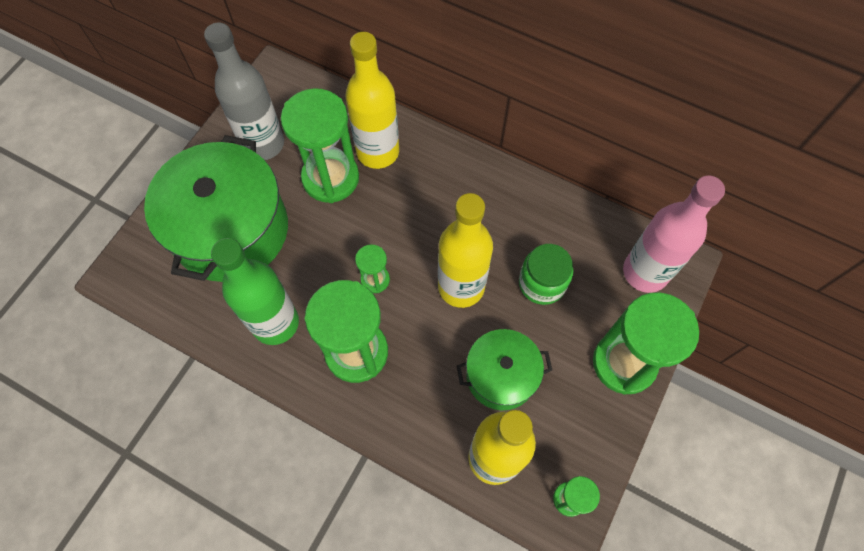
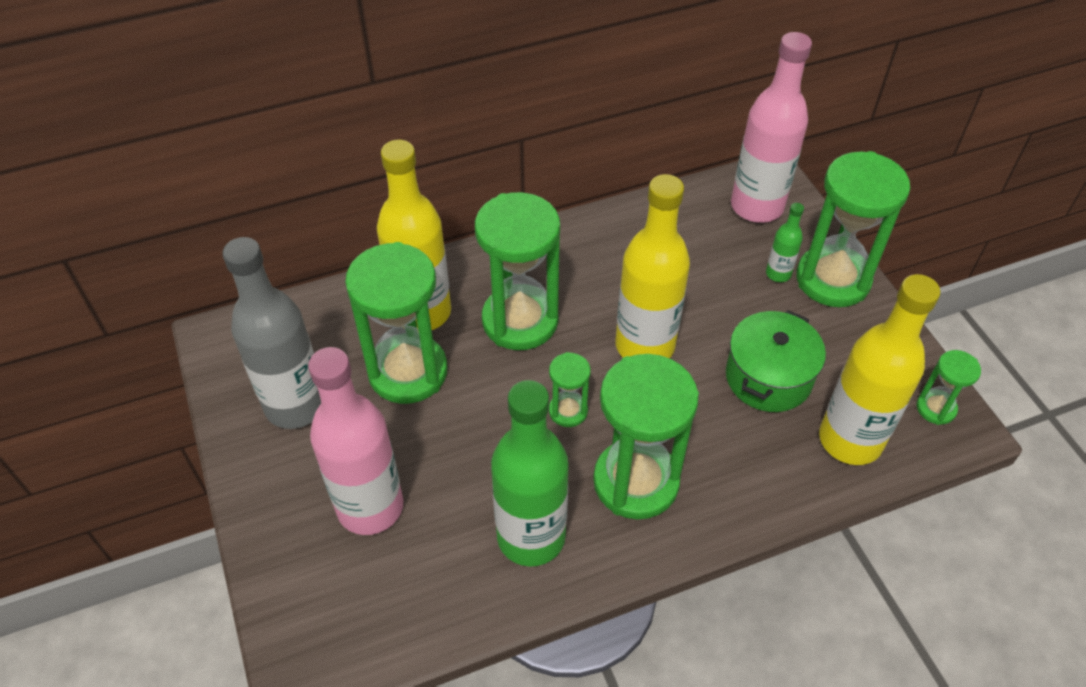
camera: 50 degrees left, 15 degrees down
green pot [144,135,288,282] -> pink bottle [308,347,404,535]
green jar [519,244,573,305] -> none
none -> green hourglass [475,192,560,350]
none -> green bottle [766,203,804,282]

